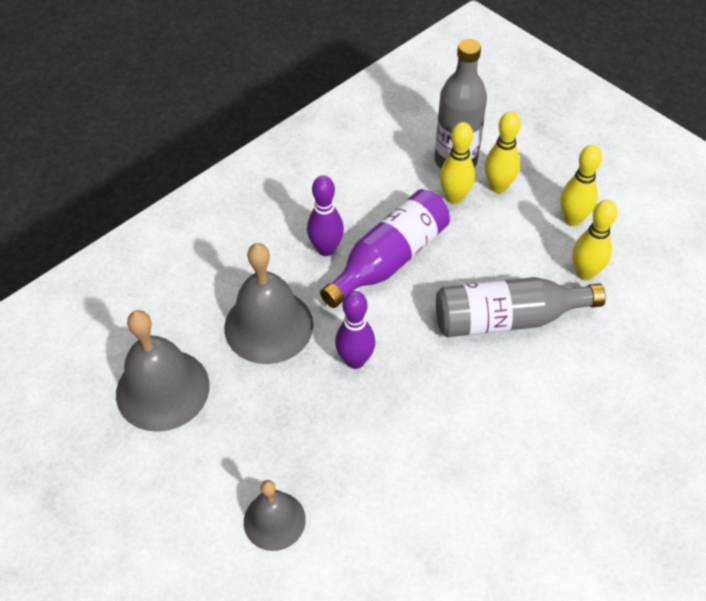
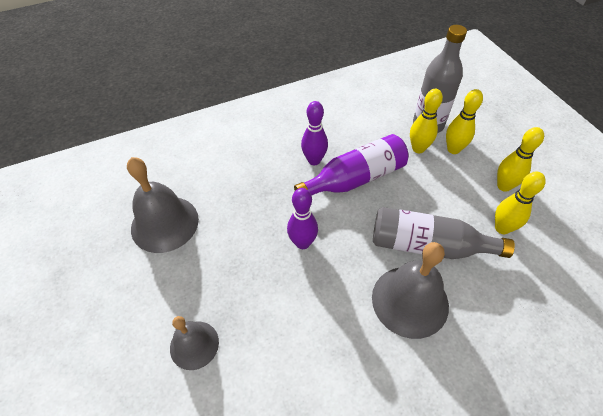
camera: 20 degrees right, 0 degrees up
grey bell [224,243,314,364] -> grey bell moved to [372,242,449,339]

